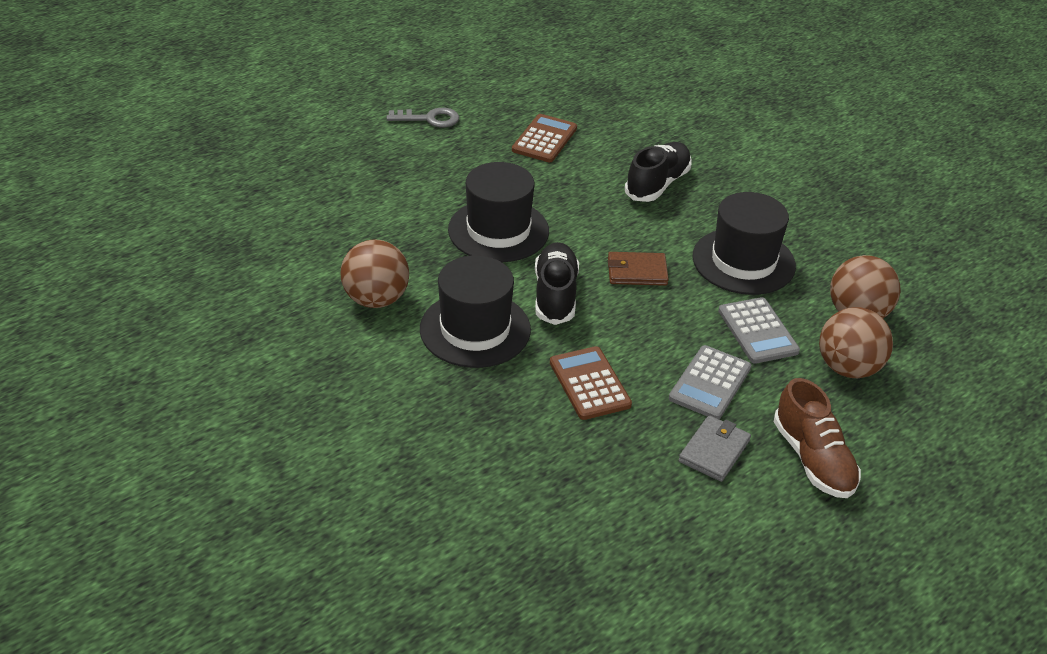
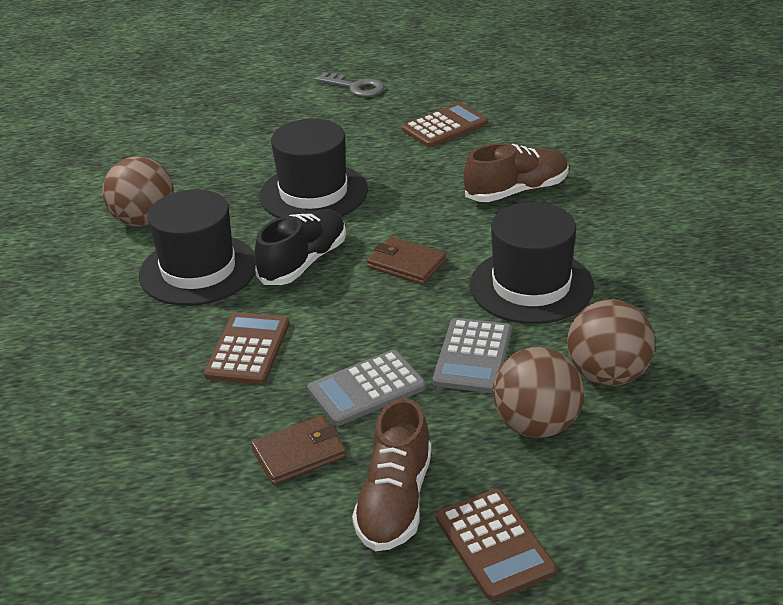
camera: 35 degrees right, 5 degrees down
black shoe [625,142,692,202] -> brown shoe [463,143,569,202]
grey wallet [679,415,751,482] -> brown wallet [251,415,346,485]
none -> brown calculator [436,489,557,601]

